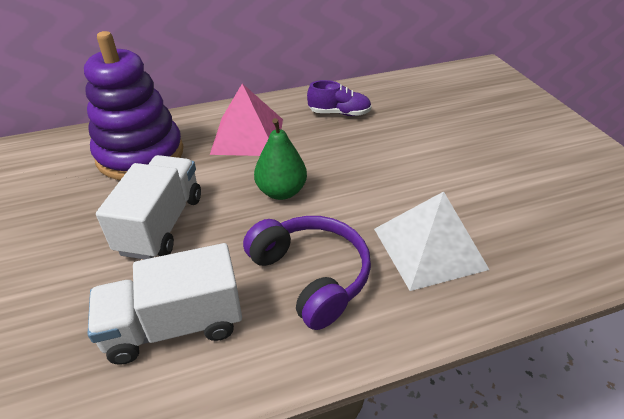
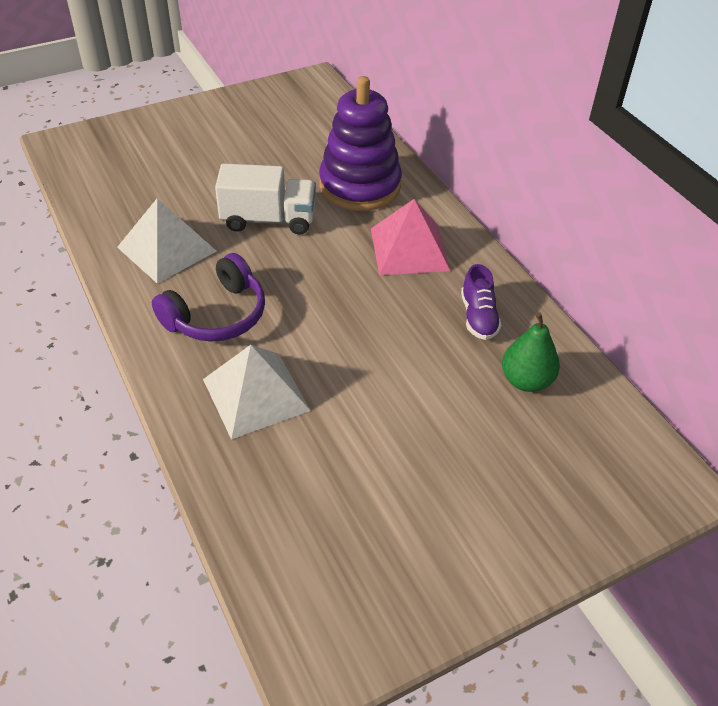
camera: 80 degrees right, 5 degrees up
white truck [88,243,242,365] -> white pyramid [117,198,216,284]
green pear [254,118,307,200] -> green pear moved to [502,312,560,392]

